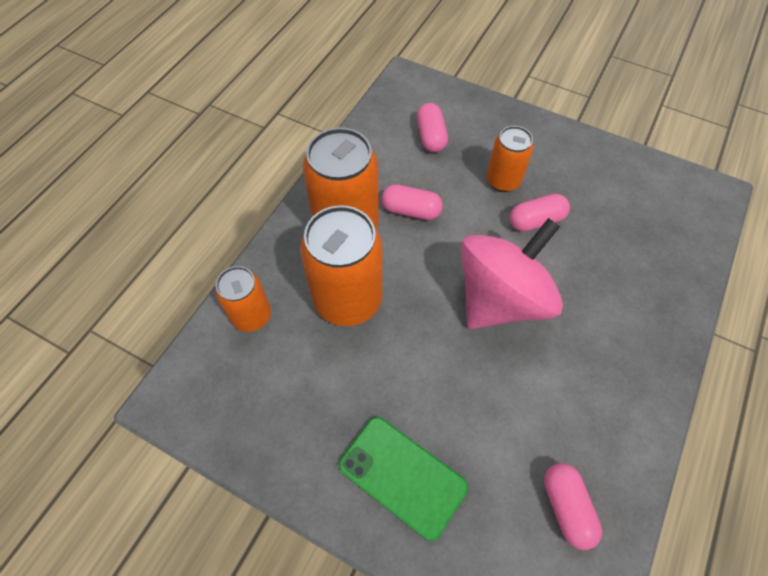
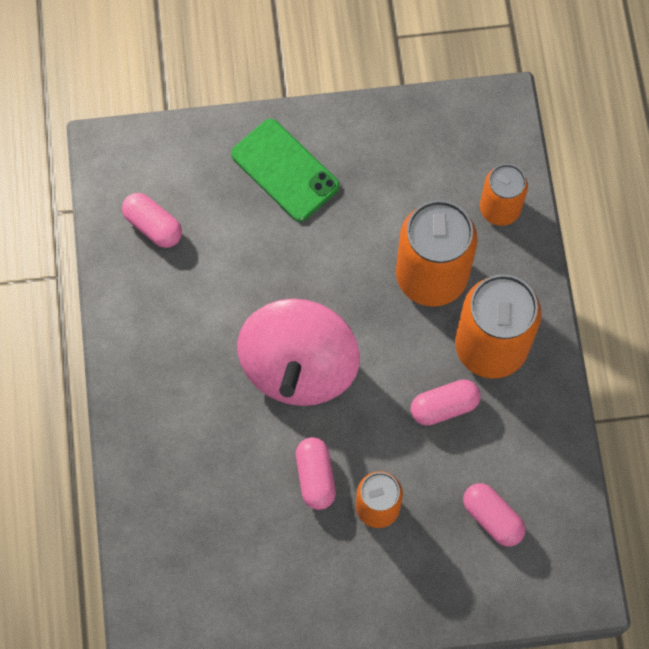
camera: 145 degrees right, 10 degrees up
green phone [339,417,468,541] -> green phone turned 45 degrees clockwise [231,119,340,222]
pink capsule [510,194,570,232] -> pink capsule turned 45 degrees counterclockwise [296,437,336,510]

